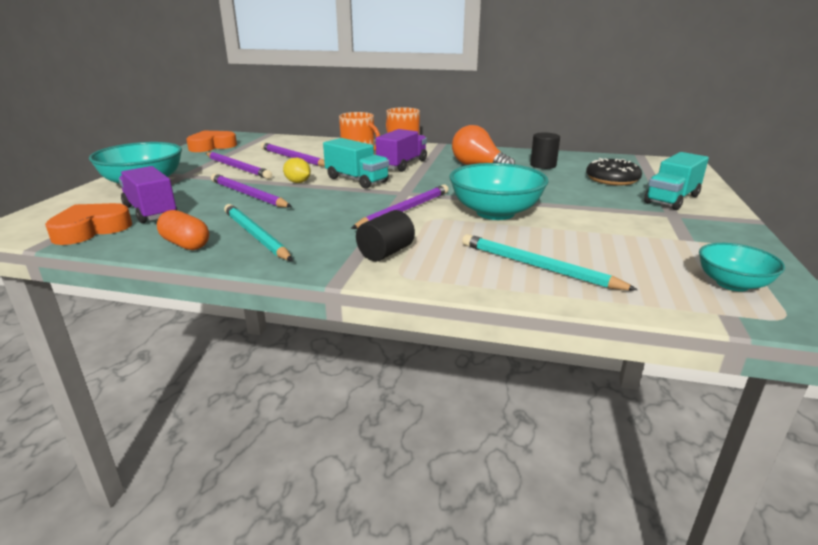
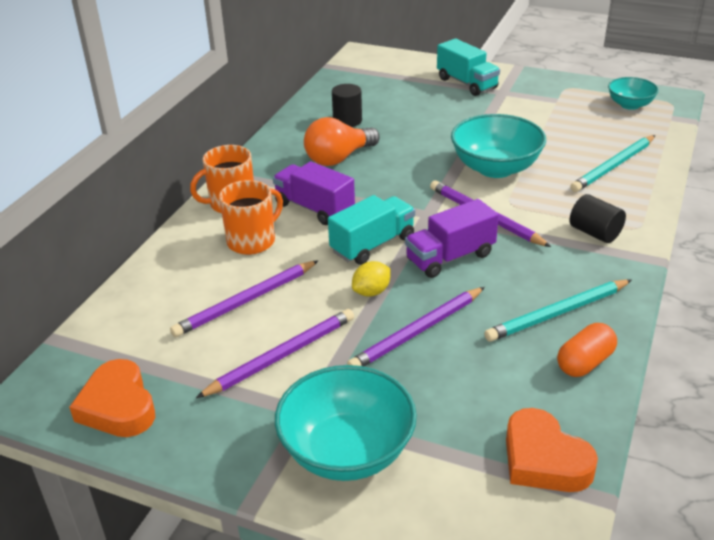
camera: 80 degrees left, 10 degrees up
purple truck [119,166,177,223] -> purple truck moved to [405,199,499,278]
black donut [586,158,642,185] -> none

